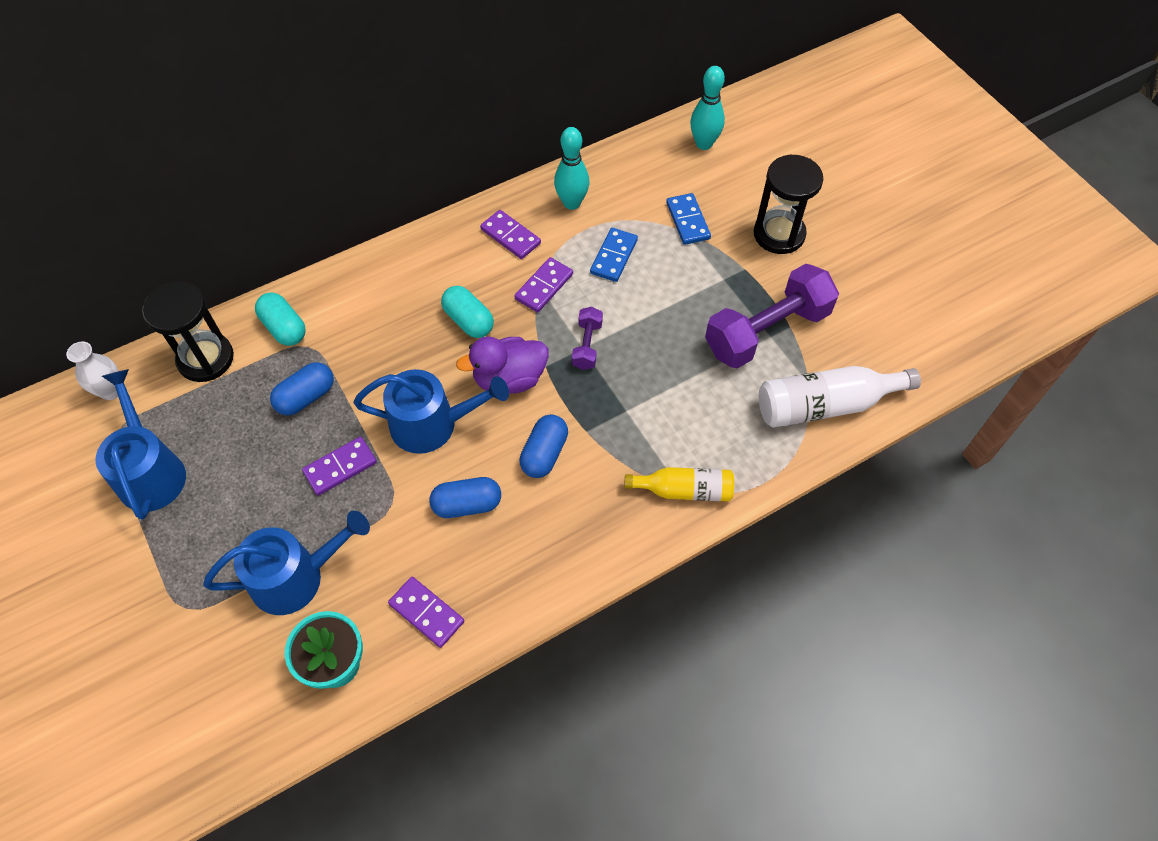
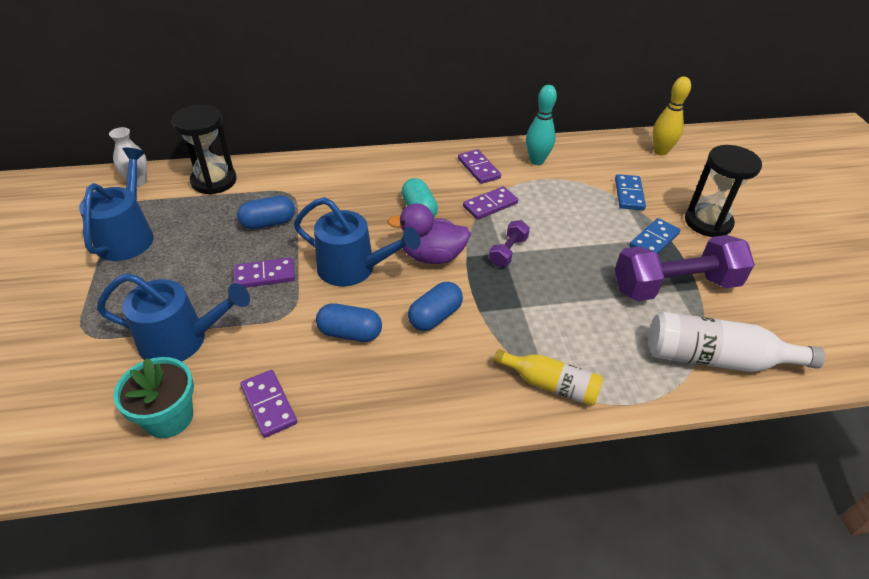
camera: 20 degrees right, 15 degrees down
turquoise capsule [255,292,306,346] -> none
blue domino [590,228,638,282] -> blue domino moved to [629,218,680,254]
turquoise bowling pin [690,66,725,150] -> yellow bowling pin [652,76,691,156]

